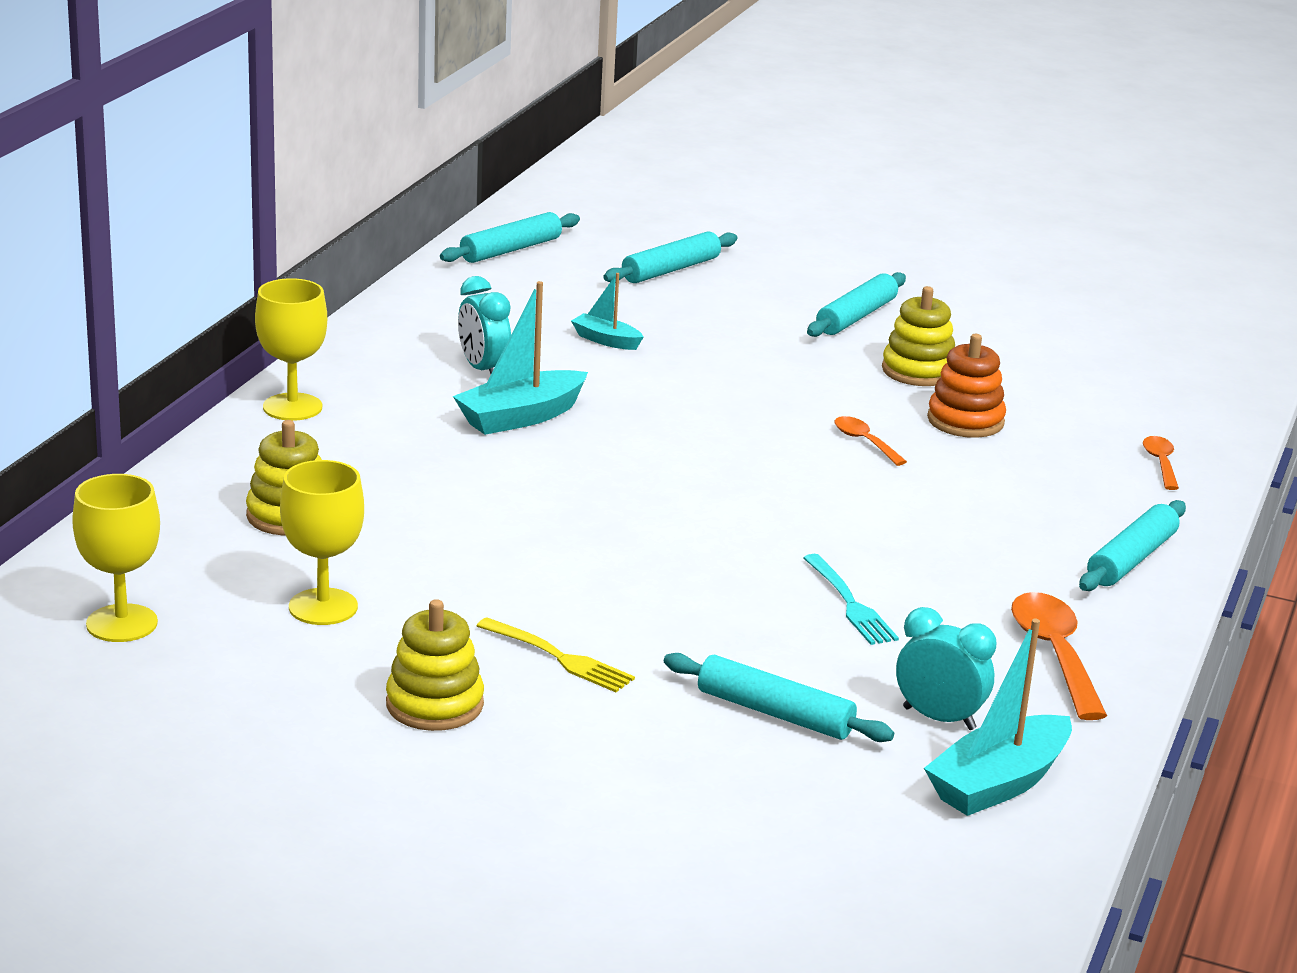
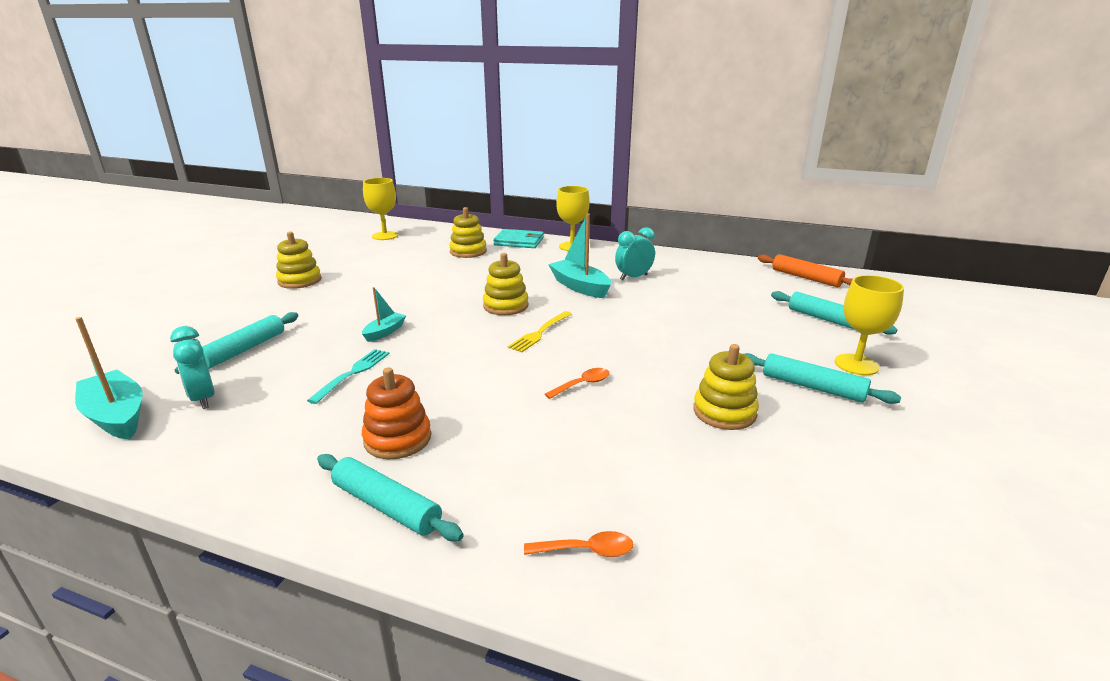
camera: 90 degrees right, 0 degrees up
yellow goblet [280,460,364,625] -> yellow goblet moved to [835,275,904,375]
turquoise rolling pin [440,212,580,263] -> orange rolling pin [758,254,853,287]
yellow fork [477,617,635,692] -> yellow fork moved to [508,311,572,352]
turquoise boat [571,273,643,350] -> turquoise boat moved to [362,287,406,342]
turquoise fork [803,554,899,645] -> turquoise fork turned 135 degrees clockwise [307,349,390,404]
turquoise clock [896,607,996,730] -> turquoise clock turned 120 degrees clockwise [170,326,215,409]
orange stacking toy [927,334,1006,438] -> orange stacking toy moved to [362,367,431,459]
orange spoon [1011,592,1107,720] -> none
none -> yellow stacking toy [483,253,529,315]
none -> turquoise wallet [493,229,544,248]

